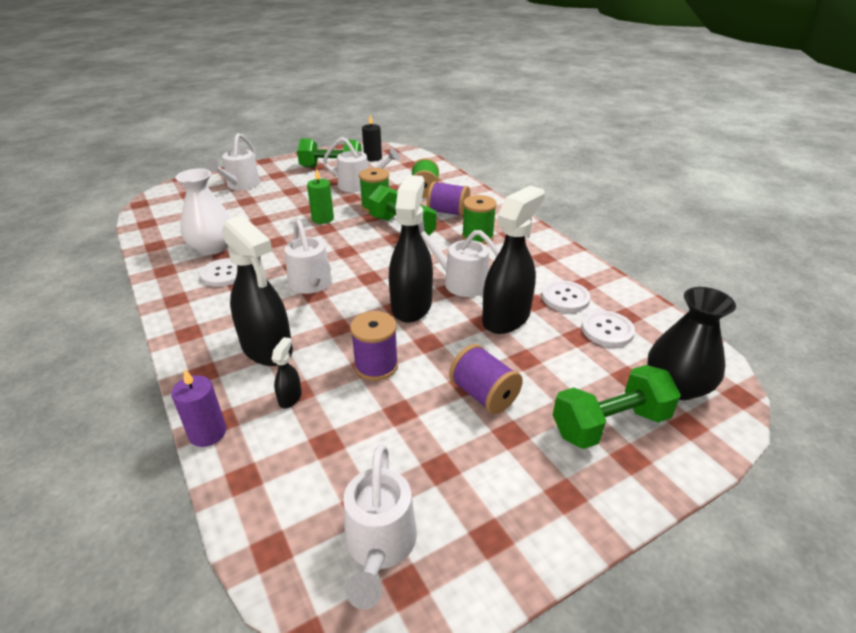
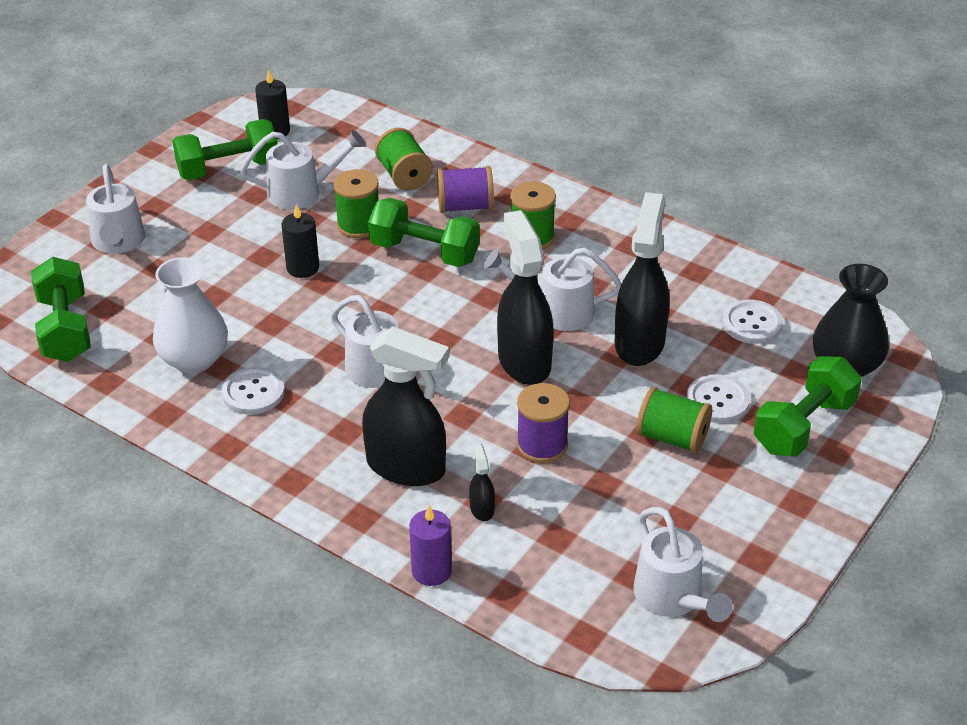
camera: 25 degrees left, 5 degrees up
green candle [307,168,334,224] -> black candle [282,204,319,278]
purple spool [449,344,523,414] -> green spool [636,387,712,453]
white button [542,281,591,312] -> white button moved to [686,375,750,423]
none -> green dumbbell [31,257,91,362]

